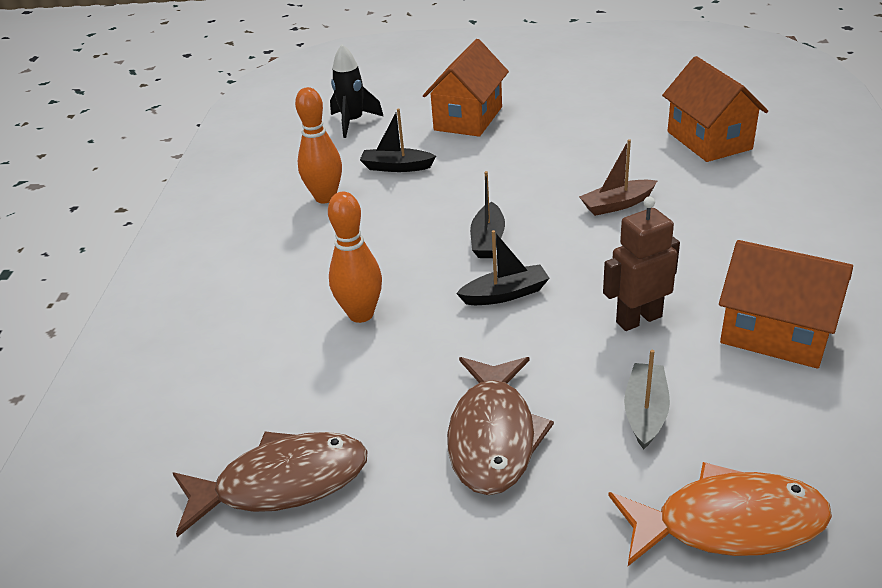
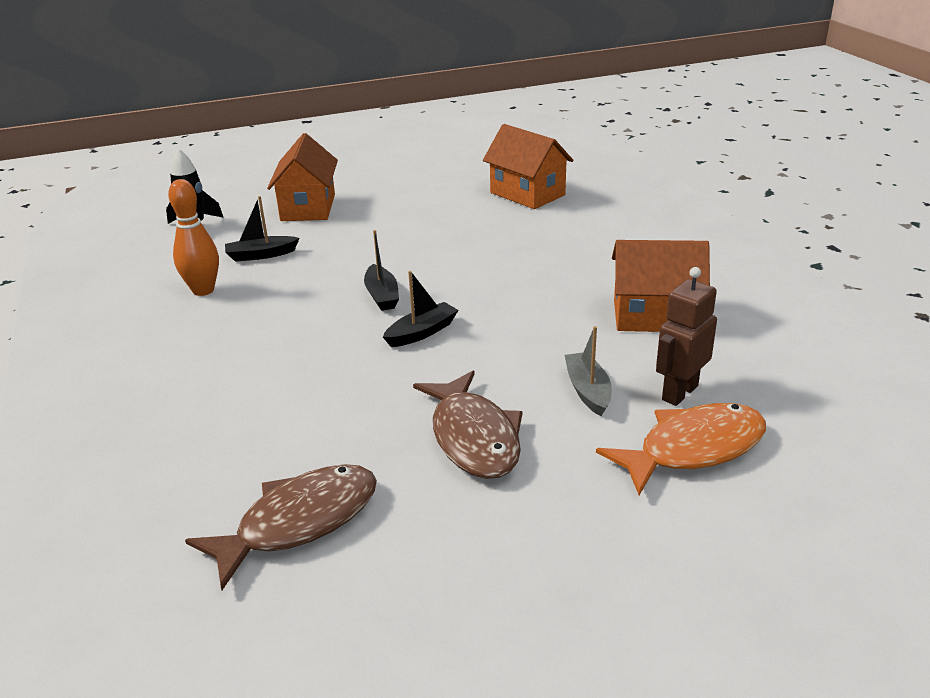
camera: 25 degrees left, 5 degrees down
orange bowling pin [328,192,382,323] -> none
brown boat [579,139,657,216] -> none
brown robot [603,197,680,331] -> brown robot moved to [656,267,717,406]

